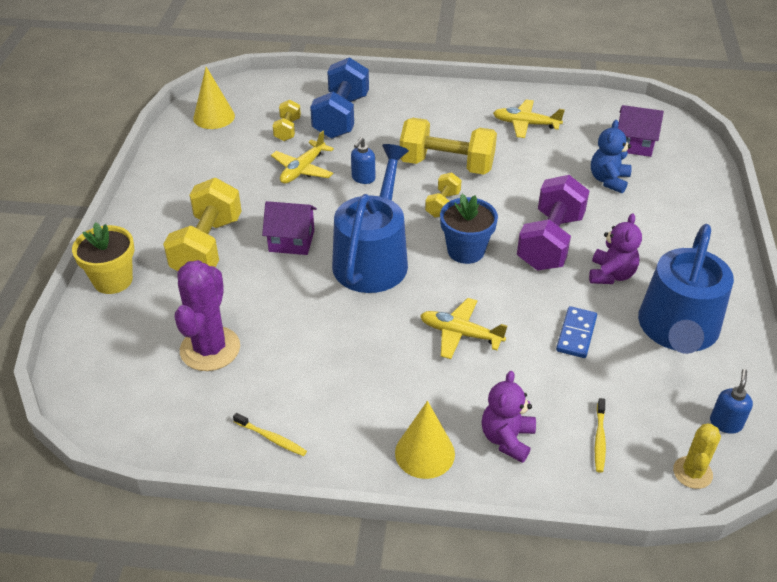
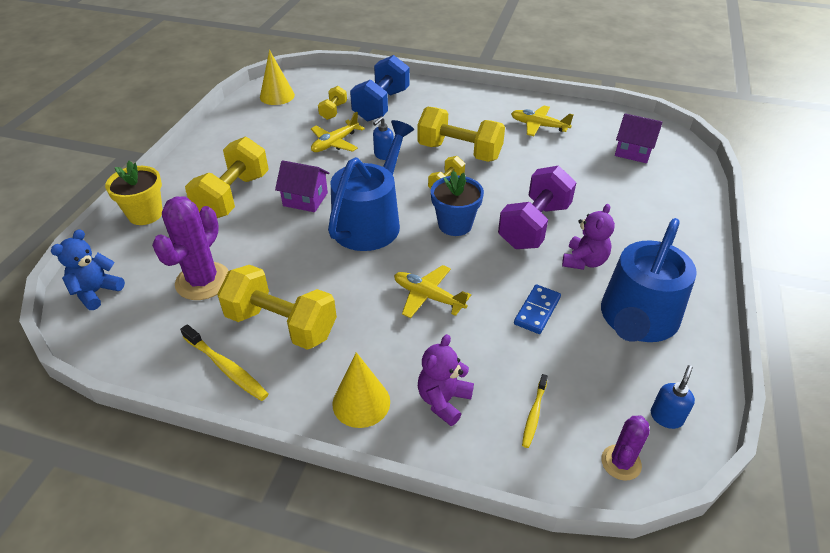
camera: 10 degrees right, 0 degrees up
yellow toothbrush [233,413,307,456] -> yellow toothbrush [180,324,268,401], size x1.56
blue teddy bear [591,120,632,193] -> blue teddy bear moved to [51,229,125,310]
yellow cactus [673,423,721,489] -> purple cactus [601,415,650,481]
none -> yellow dumbbell [217,265,337,350]

